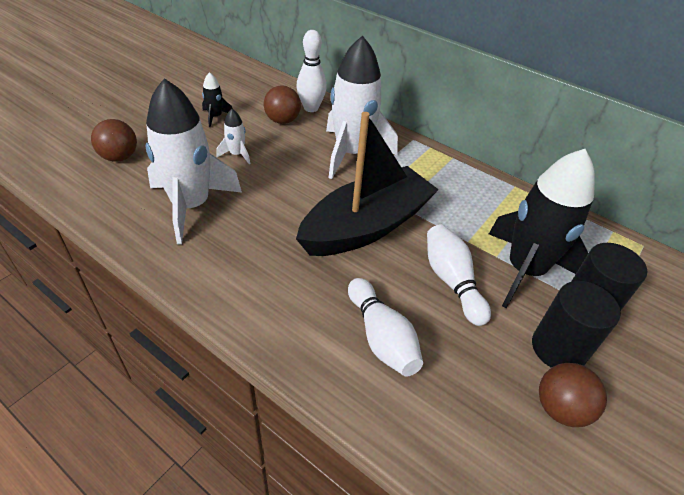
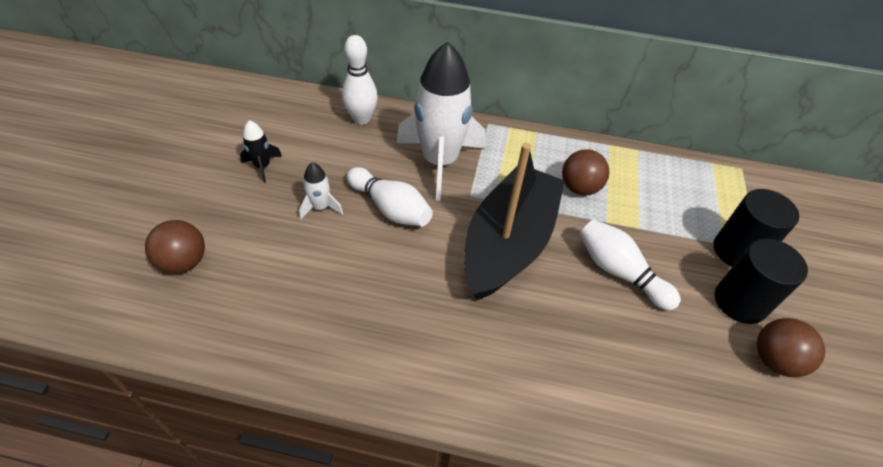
camera: 25 degrees left, 5 degrees up
white rocket [146,78,242,244] -> none
brown ball [264,85,301,124] -> brown ball moved to [562,149,610,196]
white bowling pin [348,278,423,377] -> white bowling pin moved to [347,167,433,226]
black rocket [489,149,595,309] -> none

